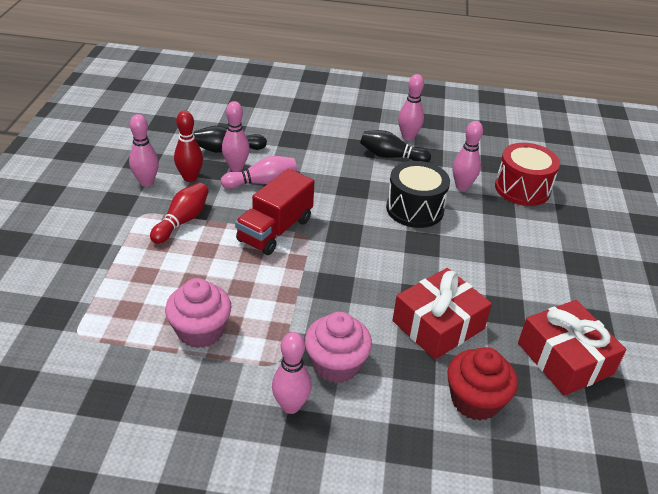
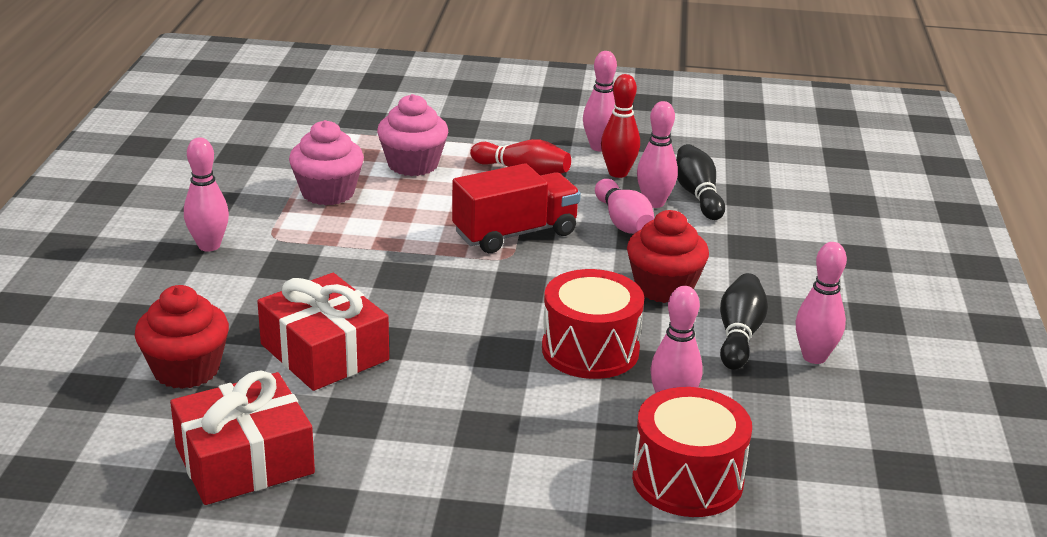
camera: 90 degrees right, 10 degrees down
red truck [235,169,314,255] -> red truck turned 120 degrees clockwise [452,163,581,253]
pink cupcake [305,312,372,383] -> pink cupcake moved to [377,94,448,176]
black drum [386,161,450,228] -> red drum [542,269,644,379]
none -> red cupcake [627,210,709,303]

